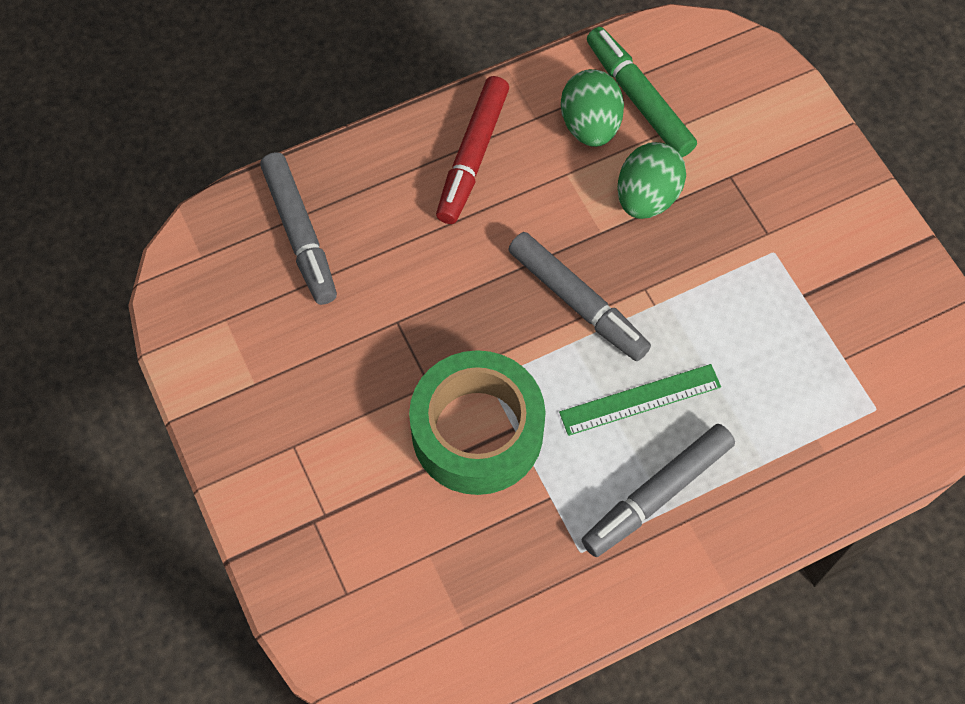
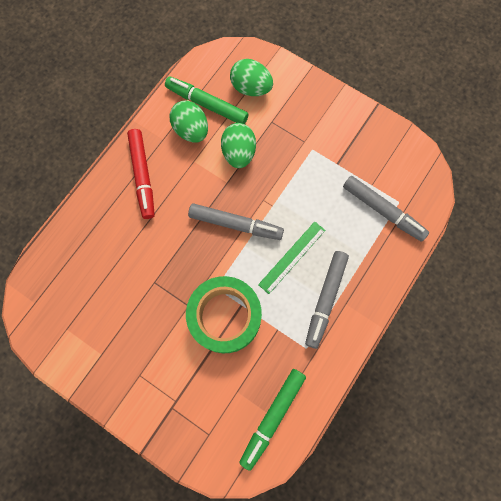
camera: 30 degrees left, 10 degrees up
grey marker [260,152,337,305] -> grey marker moved to [343,176,429,242]
none -> green egg [230,59,273,96]
none -> green marker [240,369,306,471]

